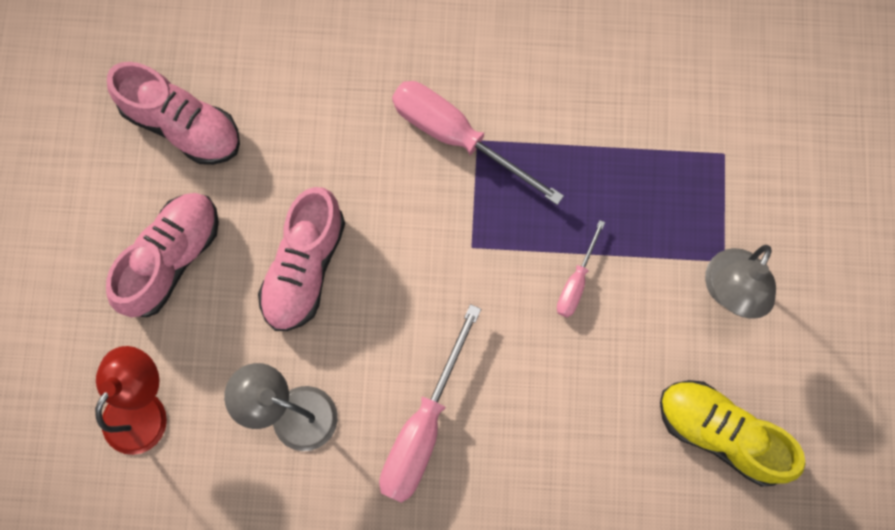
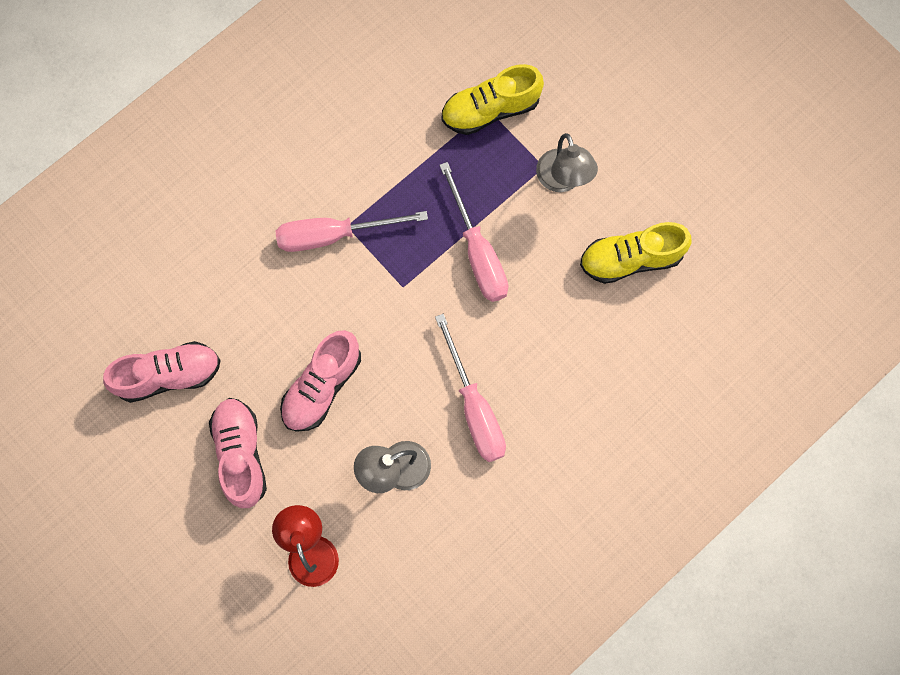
camera: 45 degrees left, 0 degrees up
pink shoe [258,187,345,331] -> pink shoe turned 60 degrees clockwise [280,330,361,432]
pink screwdriver [557,220,605,318] -> pink screwdriver [439,162,508,302], size x1.92
none -> yellow shoe [441,64,544,135]

